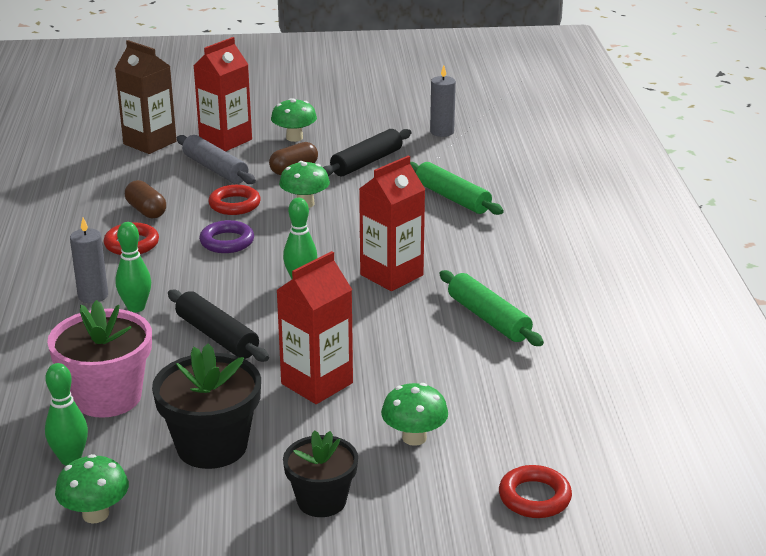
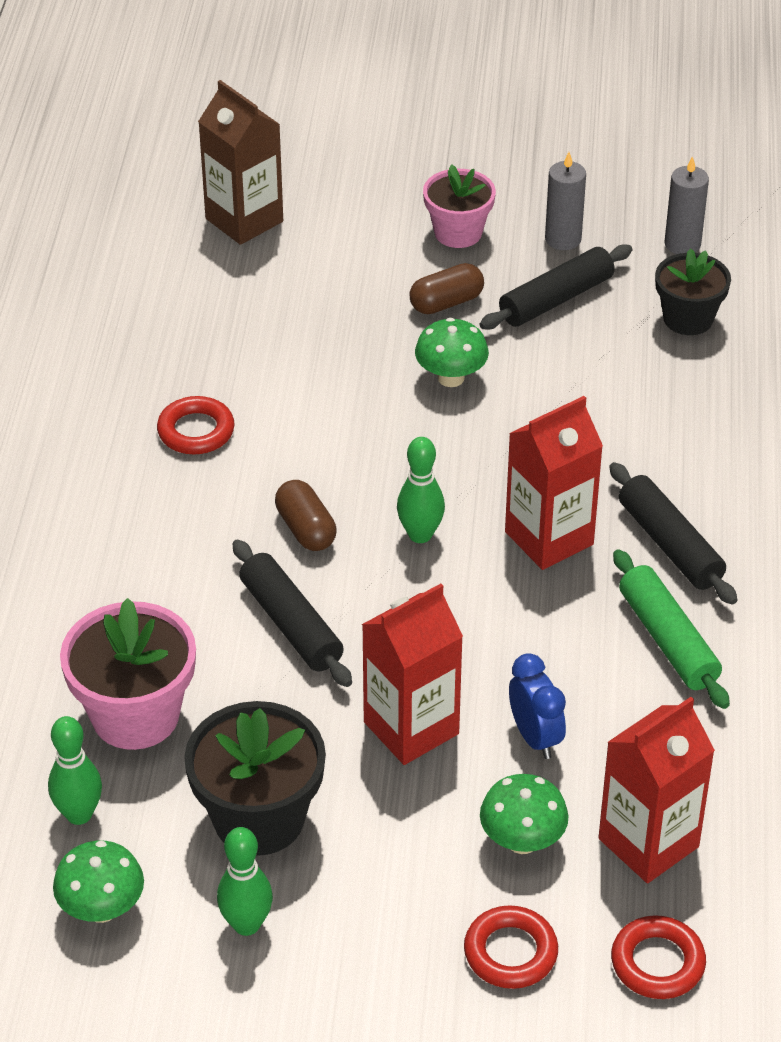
camera: 10 degrees right, 15 degrees up
grey candle [70,218,108,303] -> grey candle moved to [545,152,586,250]
green bowling pin [115,222,151,312] -> green bowling pin moved to [217,827,273,936]
brown capsule [125,180,166,219] -> brown capsule moved to [275,480,336,551]
grey rolling pin [177,135,256,184] -> none
red carton [194,37,252,151] -> red carton moved to [598,697,715,883]
purple ring [199,220,254,253] -> none
red ring [208,185,261,215] -> red ring moved to [464,905,558,989]
green mushroom [271,98,317,142] -> pink flower pot [423,164,496,248]
black flower pot [283,430,358,517] -> black flower pot moved to [655,248,731,335]
green rolling pin [410,162,504,215] -> none
none -> blue clock [509,653,566,759]
none -> black rolling pin [609,462,738,605]

